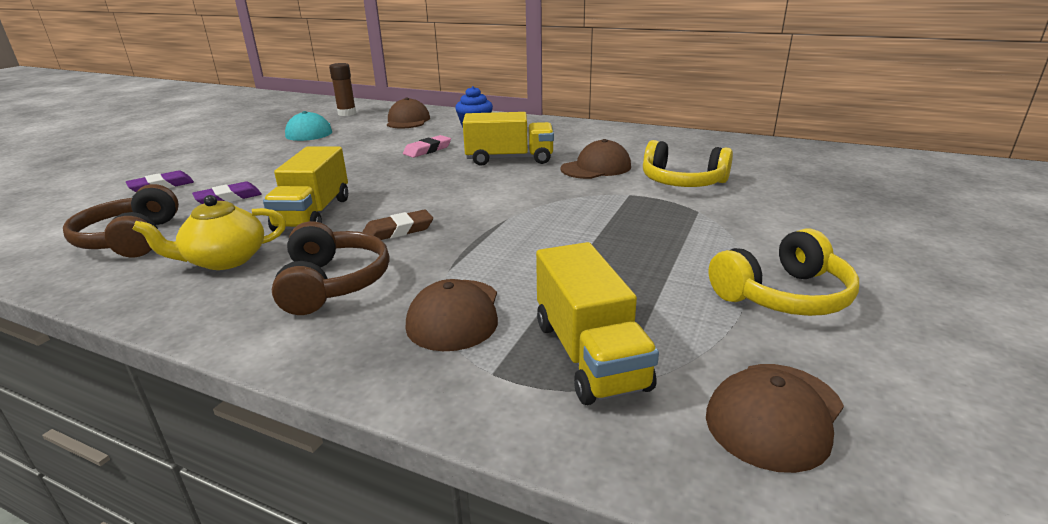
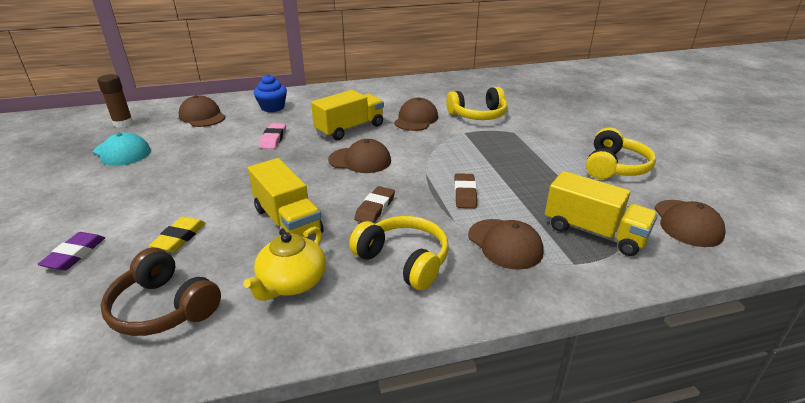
camera: 40 degrees left, 5 degrees up
purple eraser [192,182,262,204] -> yellow eraser [149,217,205,252]
brown headphones [272,221,389,315] -> yellow headphones [349,216,449,290]
none -> brown cap [328,139,391,173]
none -> brown eraser [454,173,477,208]

